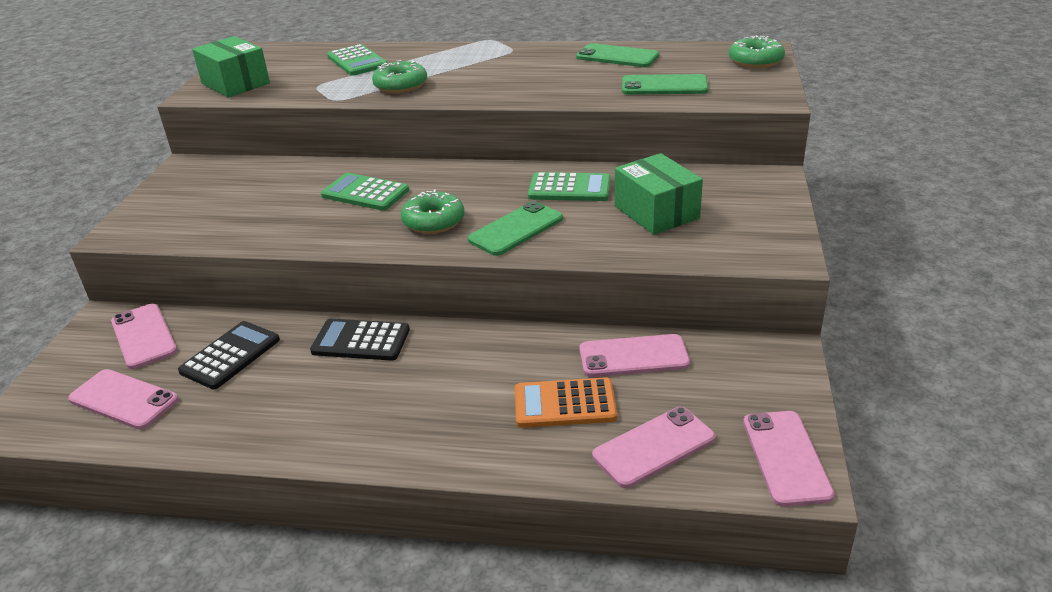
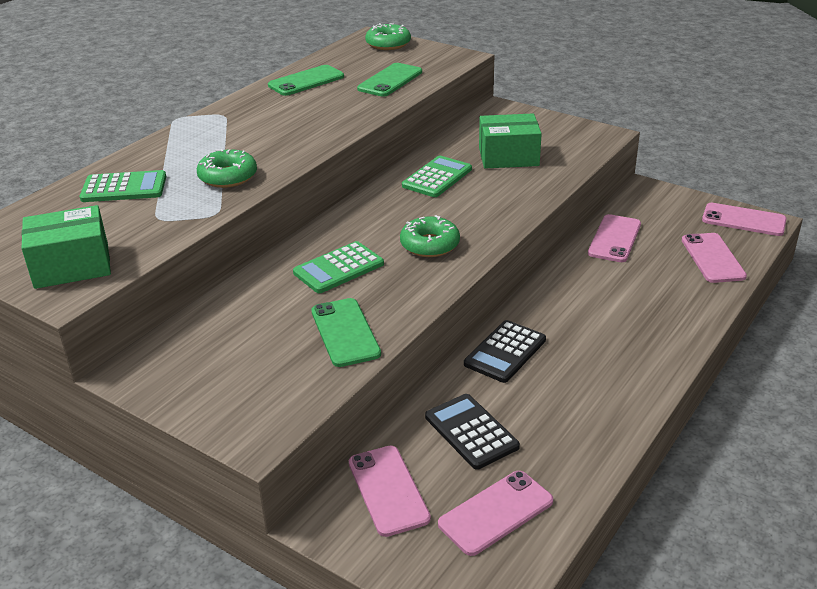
camera: 65 degrees left, 0 degrees up
pink phone [111,304,177,369] -> pink phone turned 75 degrees clockwise [349,446,431,537]
green phone [468,201,563,256] -> green phone moved to [311,298,381,367]
orange calculator [515,377,617,428] -> none

